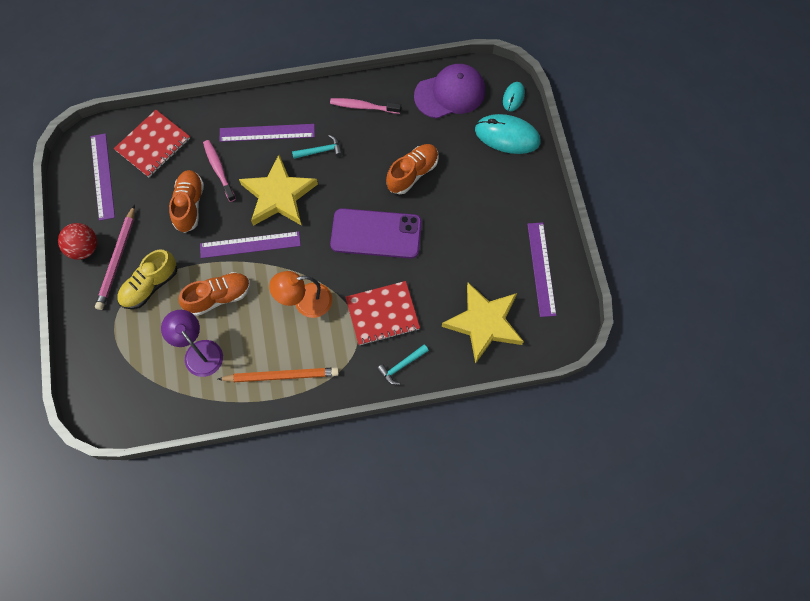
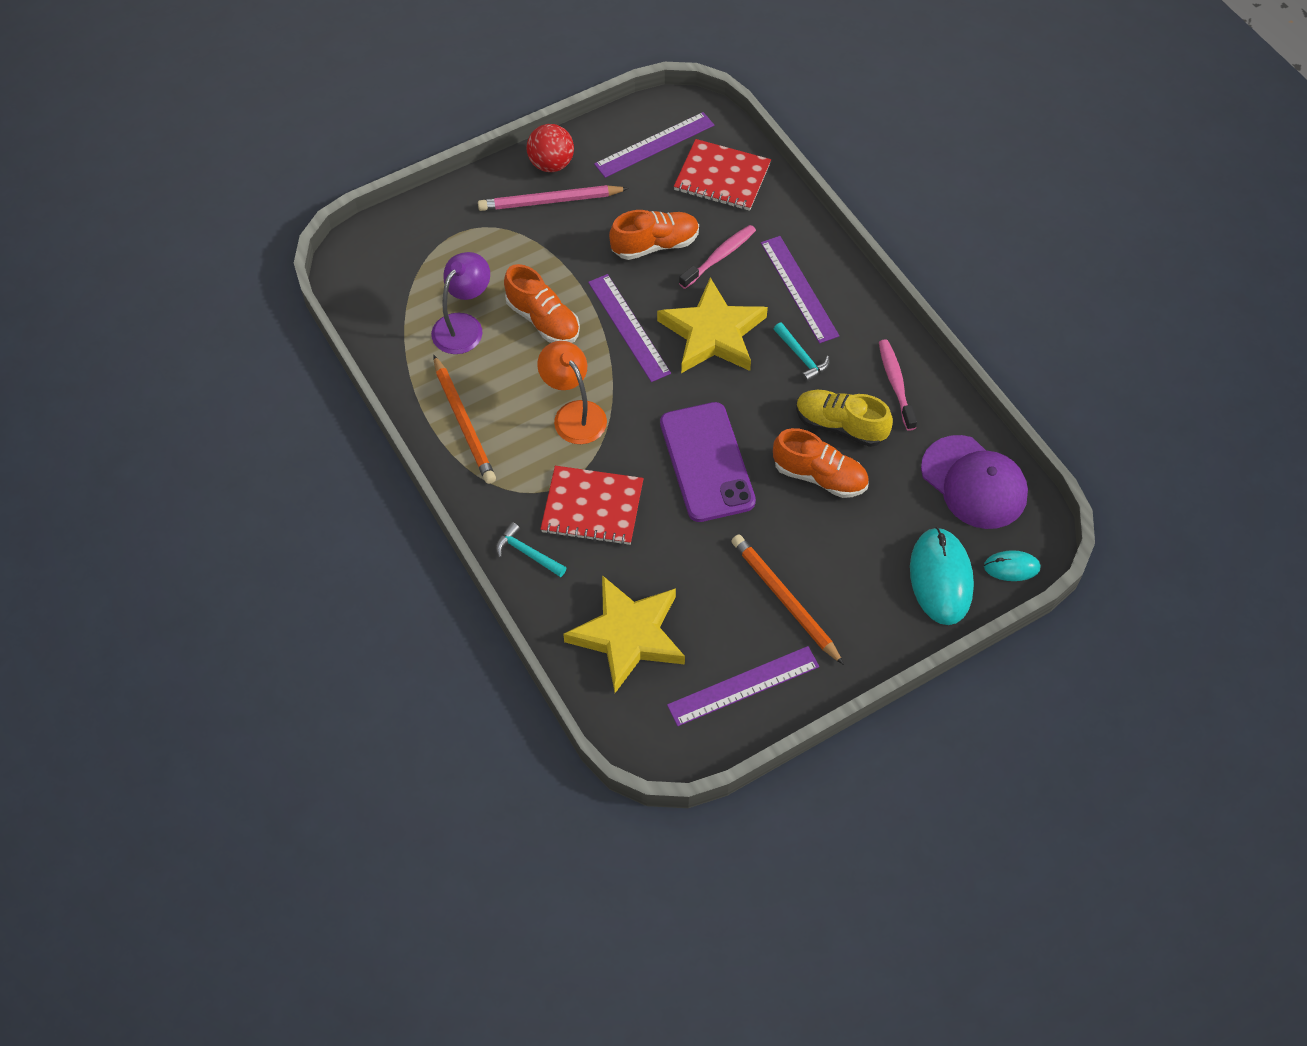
camera: 70 degrees right, 10 degrees down
yellow shoe [117,249,177,309] -> yellow shoe moved to [796,390,893,447]
red notebook [346,281,420,346] -> red notebook turned 45 degrees counterclockwise [541,466,644,545]
none -> orange pencil [731,535,844,665]

